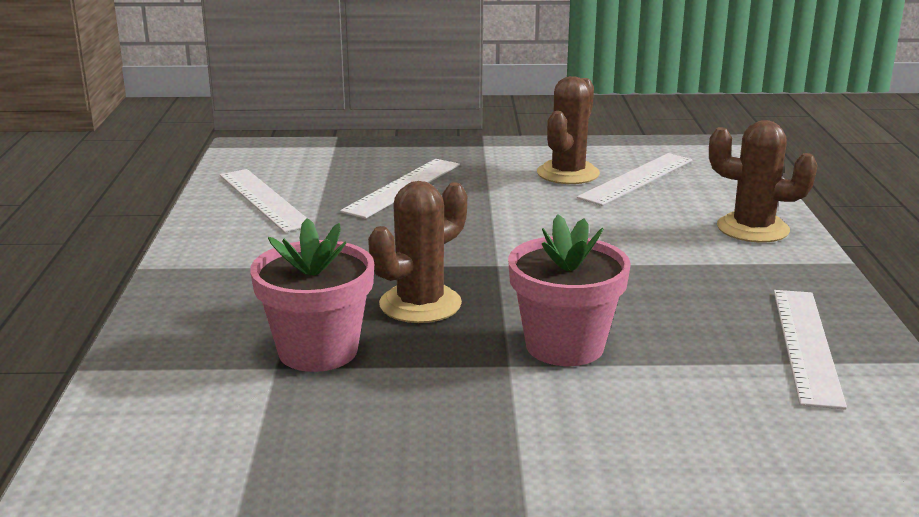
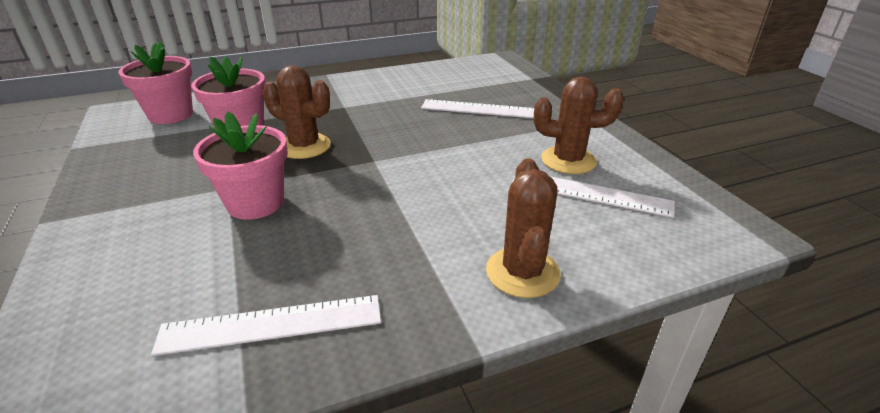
camera: 70 degrees right, 10 degrees up
white ruler [220,169,307,232] -> none
none -> pink flower pot [118,41,193,124]

